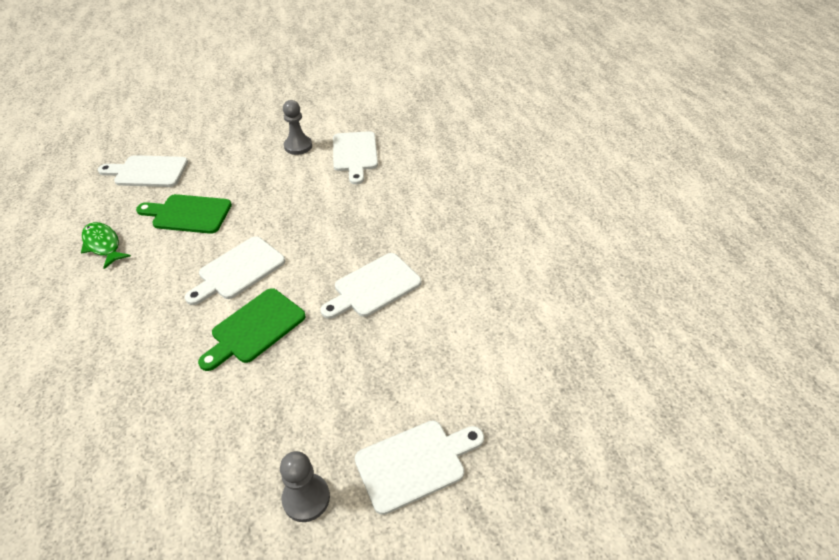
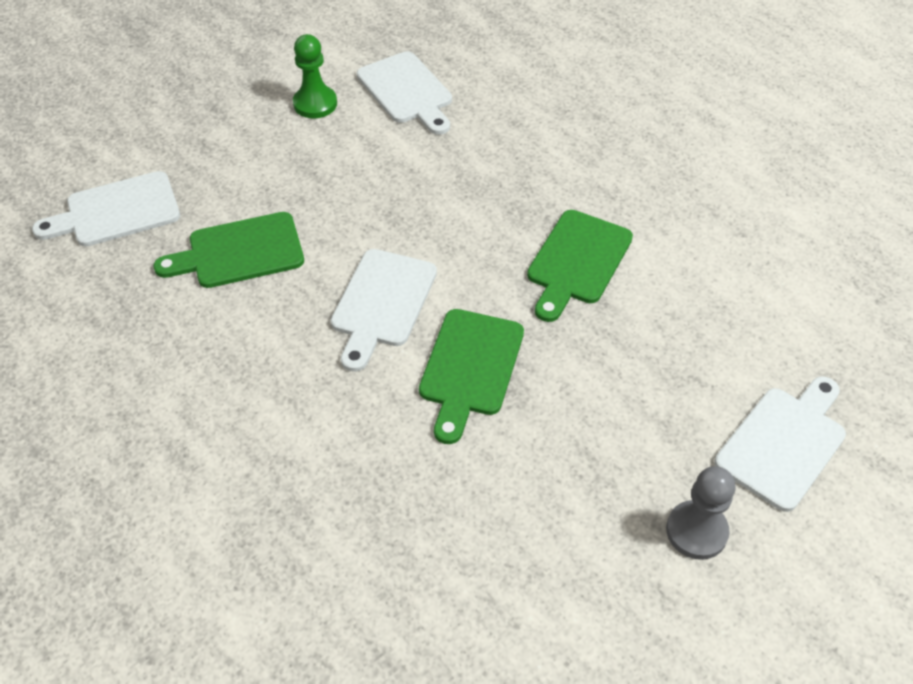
camera: 25 degrees left, 5 degrees up
green fish [81,222,131,269] -> none
grey pawn [283,100,312,155] -> green pawn [293,34,337,118]
white cutting board [321,253,421,319] -> green cutting board [527,210,633,322]

